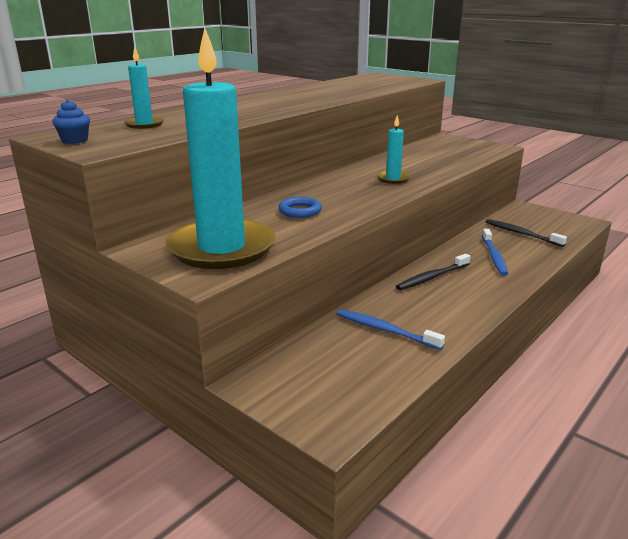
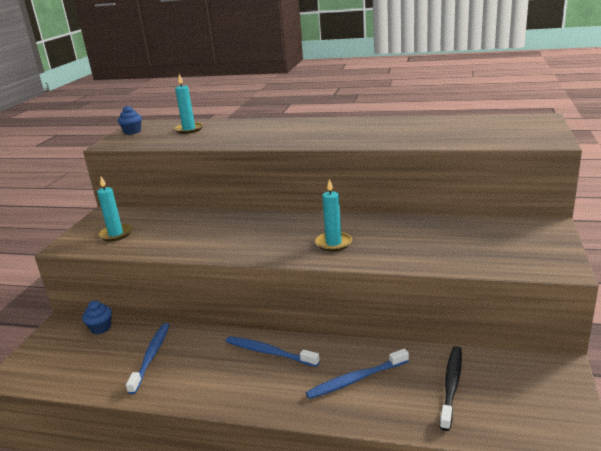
camera: 65 degrees right, 0 degrees up
turquoise candle [165,28,275,269] -> turquoise candle [97,177,132,241], size x0.42
blue ring [279,197,322,218] -> none
black toothbrush [396,254,470,290] -> blue toothbrush [226,336,320,367]
none -> blue cupcake [82,300,112,334]

